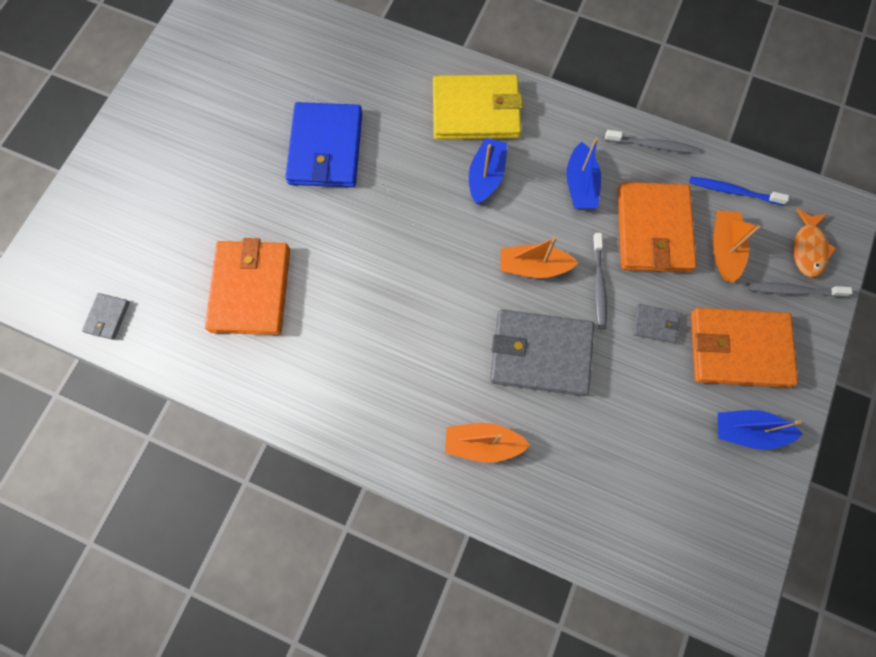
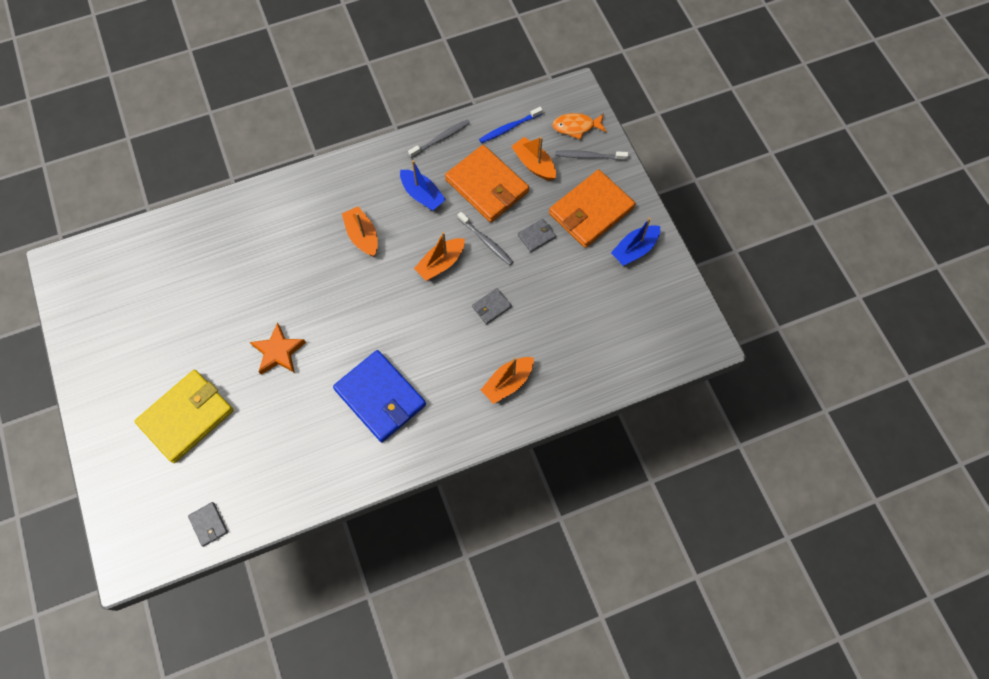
camera: 45 degrees left, 5 degrees down
orange wallet [205,238,290,335] -> none
blue wallet [285,102,362,187] -> blue wallet moved to [333,350,426,442]
yellow wallet [433,75,523,140] -> yellow wallet moved to [134,370,234,463]
blue boat [469,138,508,205] -> orange boat [342,206,378,257]
grey wallet [490,309,594,396] -> grey wallet [472,288,512,325], size x0.44
grey toothbrush [746,282,853,297] -> grey toothbrush turned 45 degrees clockwise [555,150,628,160]
orange fish [793,209,836,277] -> orange fish turned 120 degrees clockwise [552,113,607,140]
none -> orange star [250,323,306,375]

